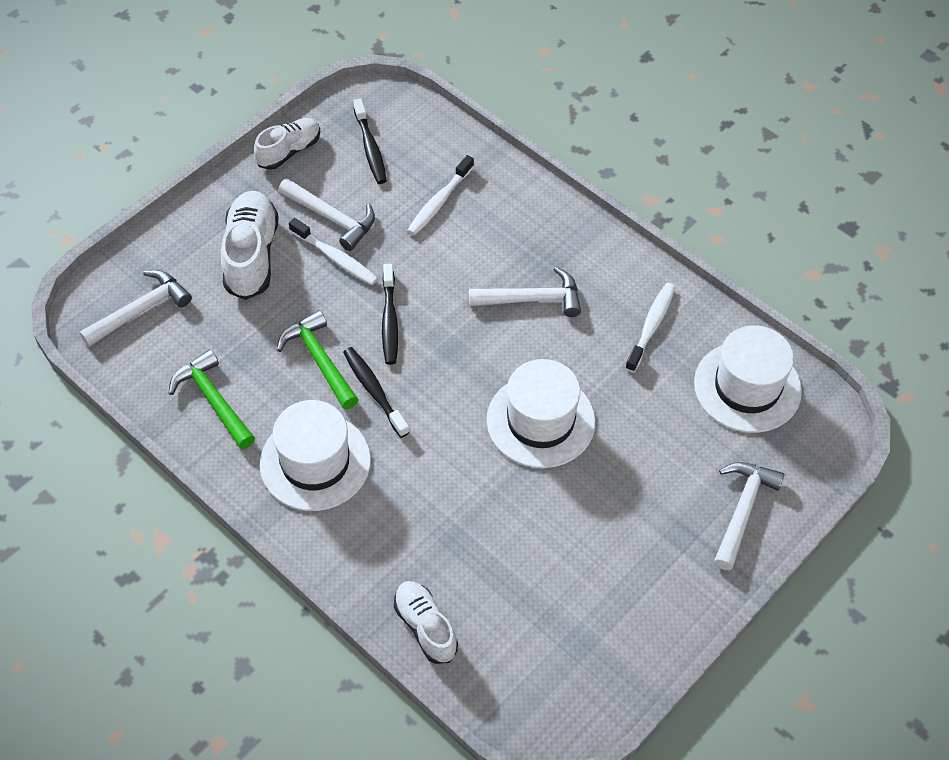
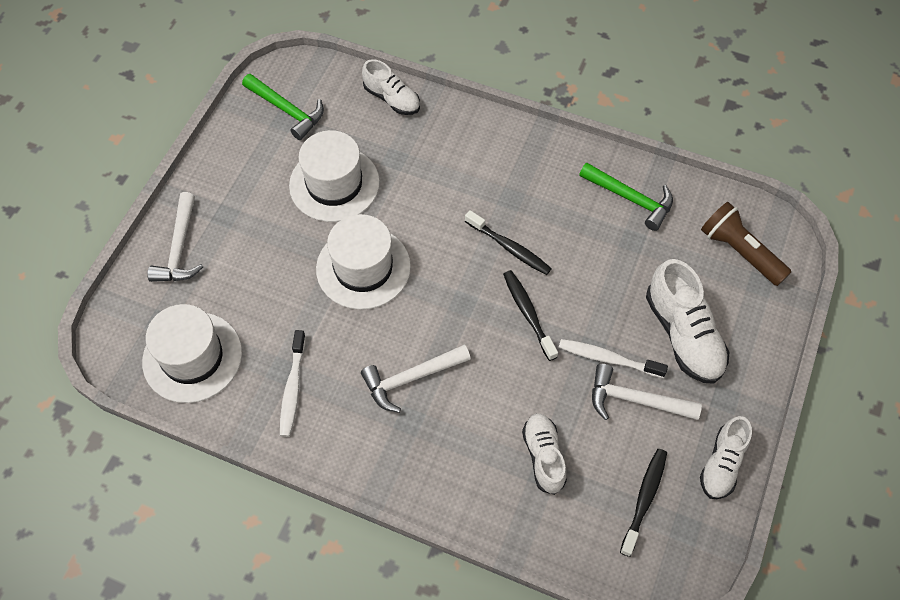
camera: 160 degrees right, 5 degrees up
white hammer [79,270,192,347] -> brown flashlight [701,202,791,286]
white hat [260,400,371,511] -> white hat moved to [289,130,380,222]
green hammer [277,310,359,409] -> green hammer moved to [242,74,324,140]
black toothbrush [353,98,387,184] -> black toothbrush turned 60 degrees clockwise [620,449,667,557]
white toothbrush [407,155,474,236] -> white shoe [522,413,567,495]

